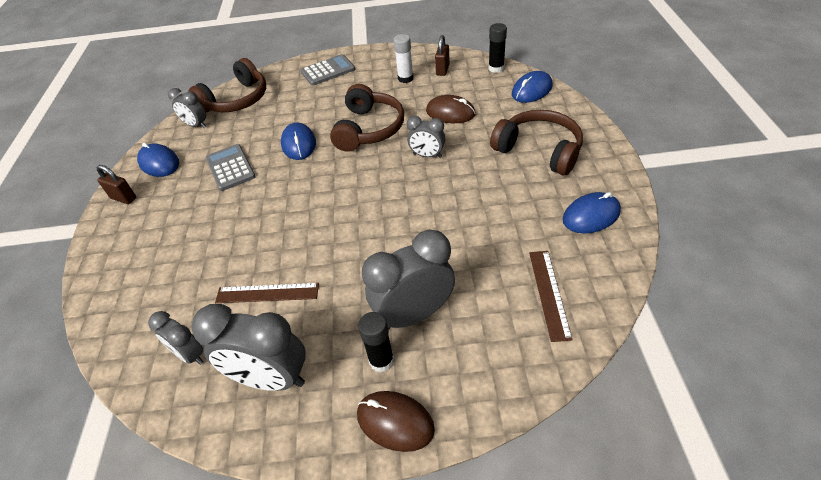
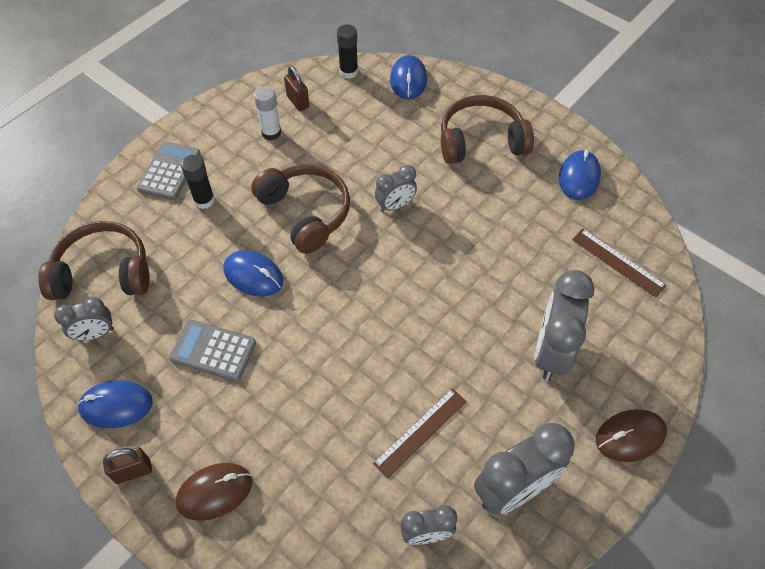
camera: 50 degrees left, 10 degrees up
brown headphones [188,58,266,112] -> brown headphones turned 90 degrees counterclockwise [38,221,149,300]
black glue stick [358,312,394,372] -> black glue stick moved to [181,155,215,209]
brown mouse [426,95,476,123] -> brown mouse moved to [176,463,252,521]

